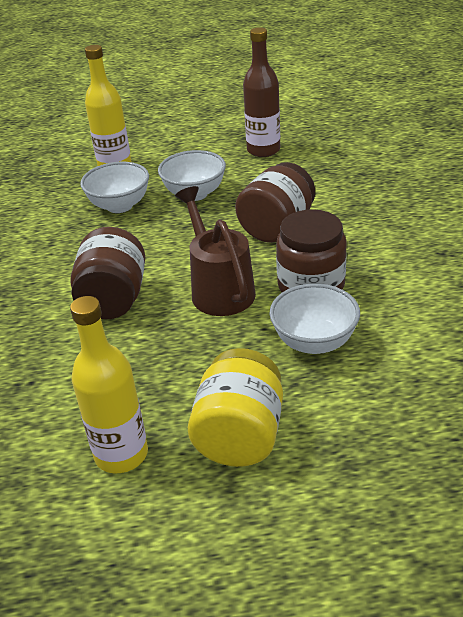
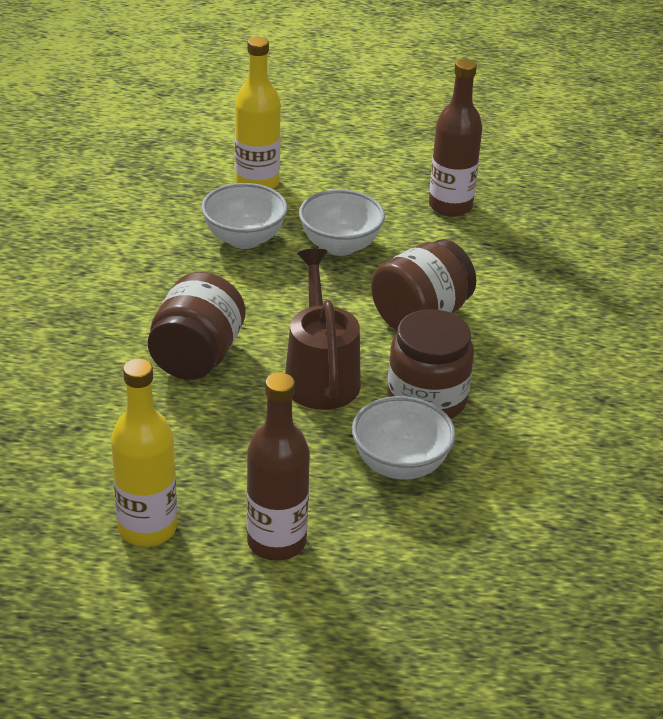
camera: 10 degrees right, 0 degrees up
yellow jar [188,348,283,467] -> brown bottle [247,373,310,561]

